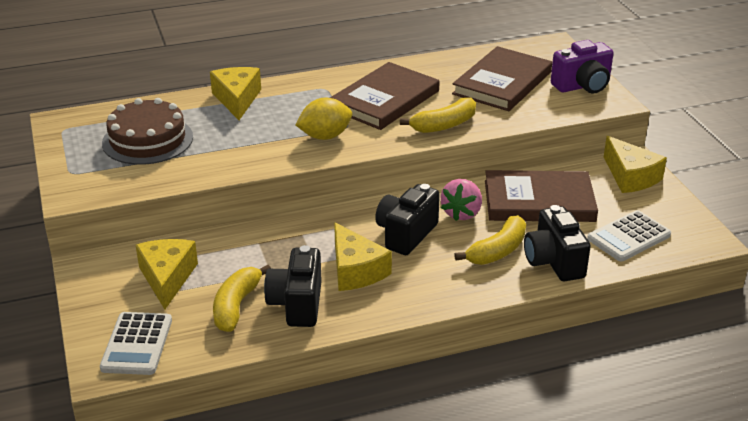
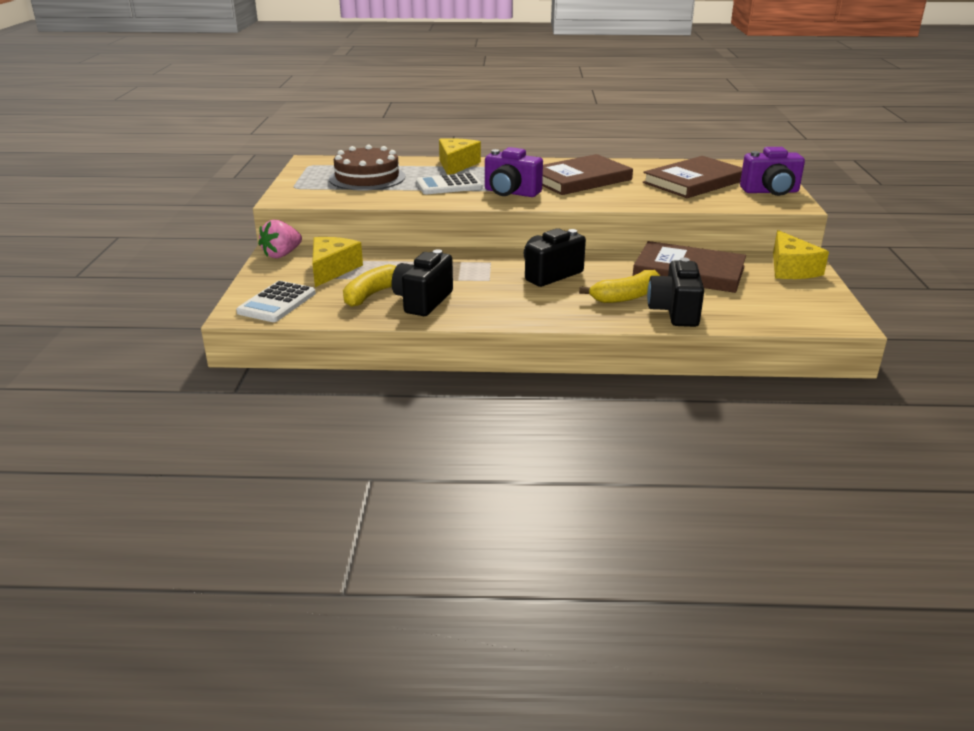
camera: 20 degrees right, 5 degrees down
yellow lemon [296,98,352,140] -> purple camera [485,147,543,197]
yellow cheese [334,223,392,291] -> none
yellow banana [400,97,476,133] -> none
pink strawberry [441,179,482,221] -> pink strawberry moved to [258,220,302,258]
white calculator [587,210,671,261] -> white calculator moved to [416,173,483,194]

